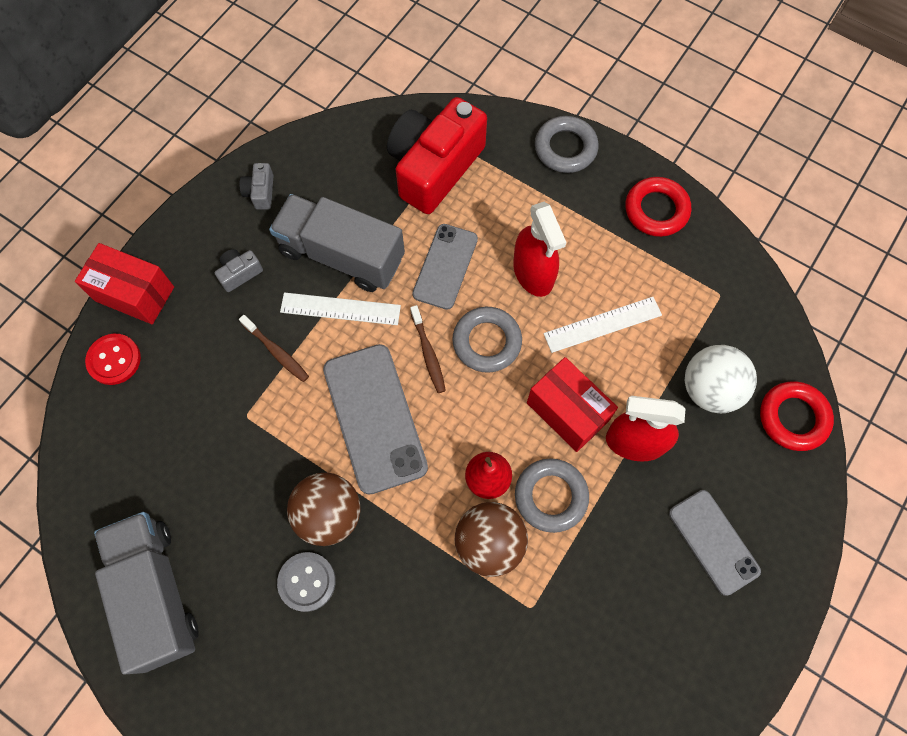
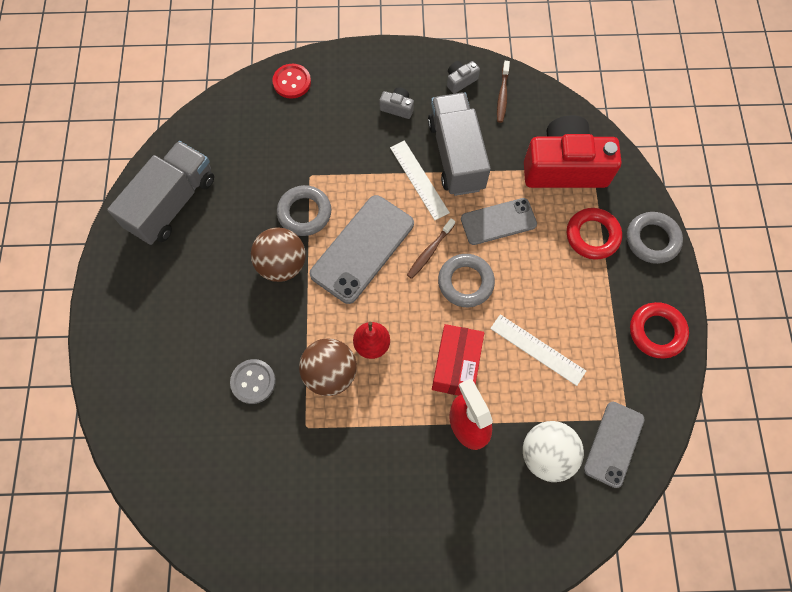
camera: 55 degrees right, 0 degrees up
red box [75,243,174,324] -> none
brown toothbrush [239,315,309,382] -> brown toothbrush moved to [497,61,510,123]
grey button [277,552,336,612] -> grey button moved to [230,359,276,404]
red spray bottle [513,202,566,297] -> none
grey ring [515,458,589,533] -> grey ring moved to [277,185,331,236]
grey phone [669,490,761,596] -> grey phone moved to [584,402,645,488]
red ring [760,381,834,451] -> red ring moved to [567,208,622,260]

